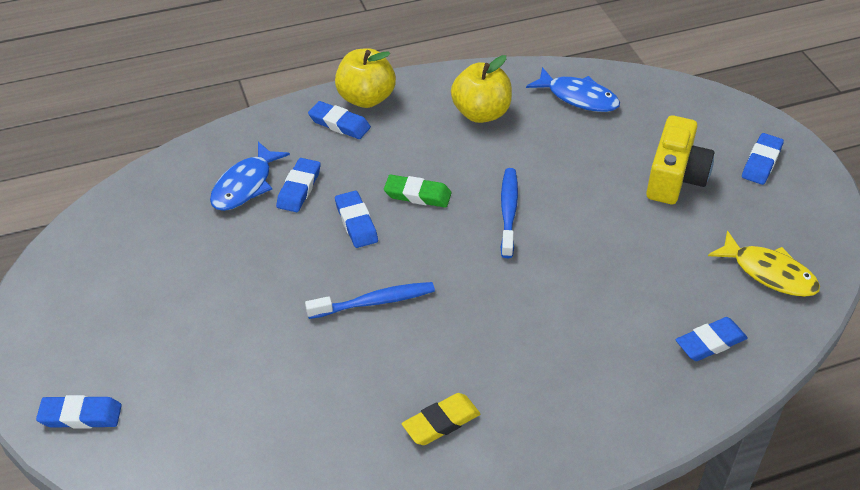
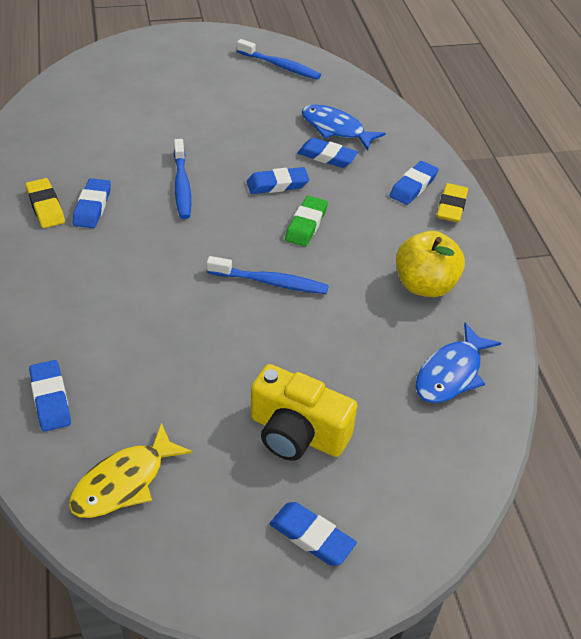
camera: 95 degrees right, 0 degrees up
blue eraser [36,395,122,429] -> blue eraser moved to [72,178,111,228]
yellow apple [335,48,396,108] -> yellow eraser [437,183,468,223]
none -> blue toothbrush [237,39,321,80]

